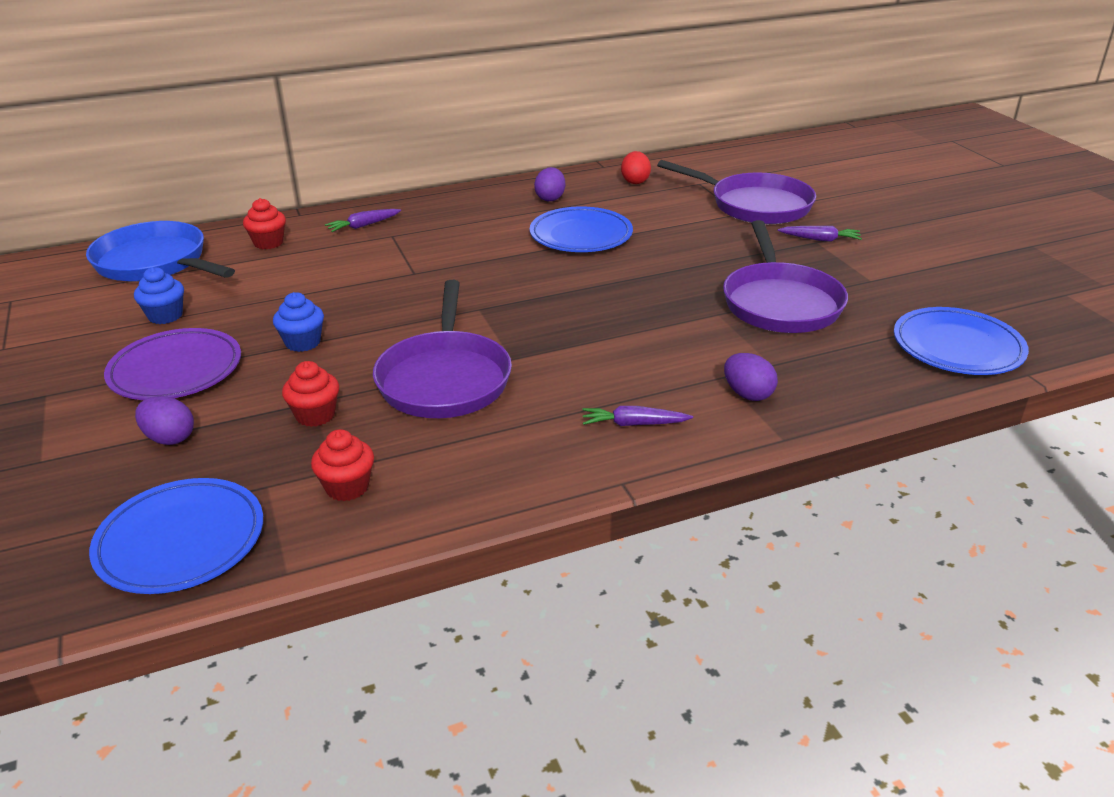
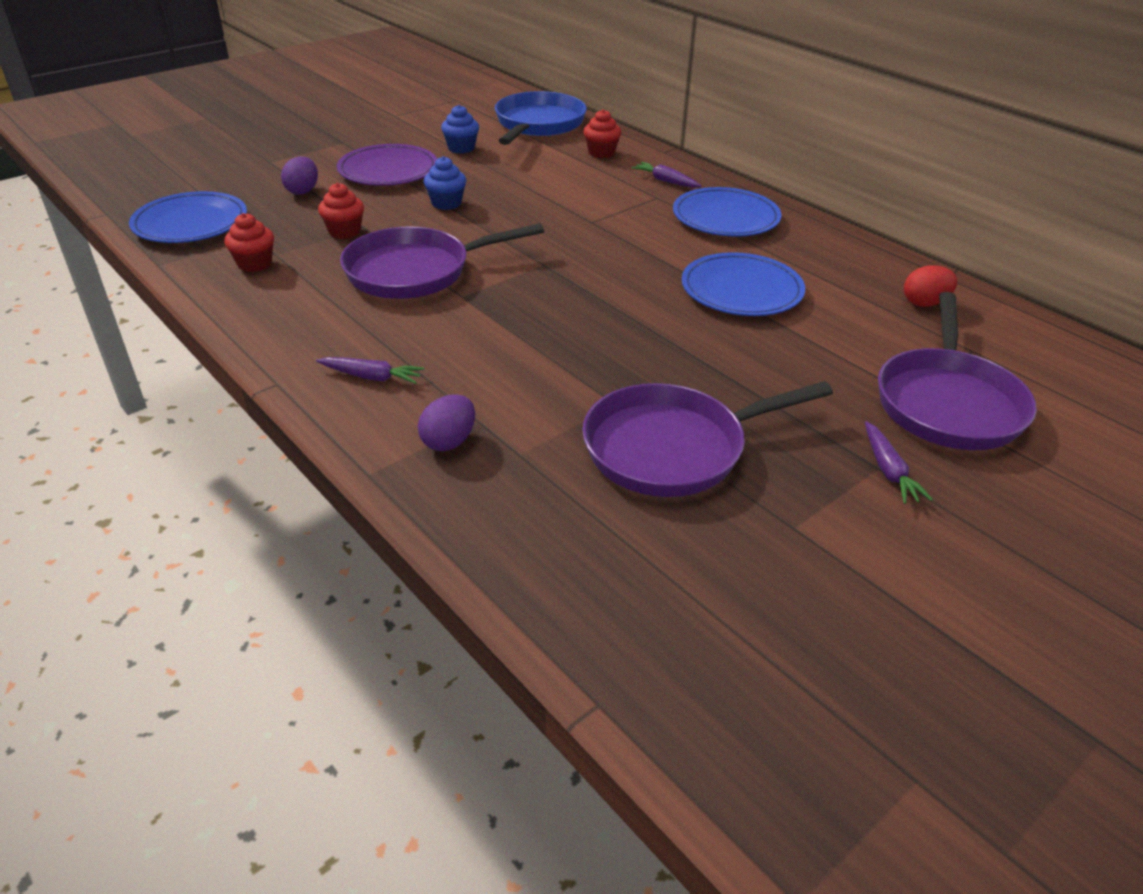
camera: 70 degrees right, 5 degrees up
purple egg [534,167,565,201] -> none
purple carrot [582,406,693,426] -> purple carrot turned 120 degrees clockwise [316,357,424,384]
blue plate [894,307,1029,375] -> blue plate moved to [673,187,781,237]

